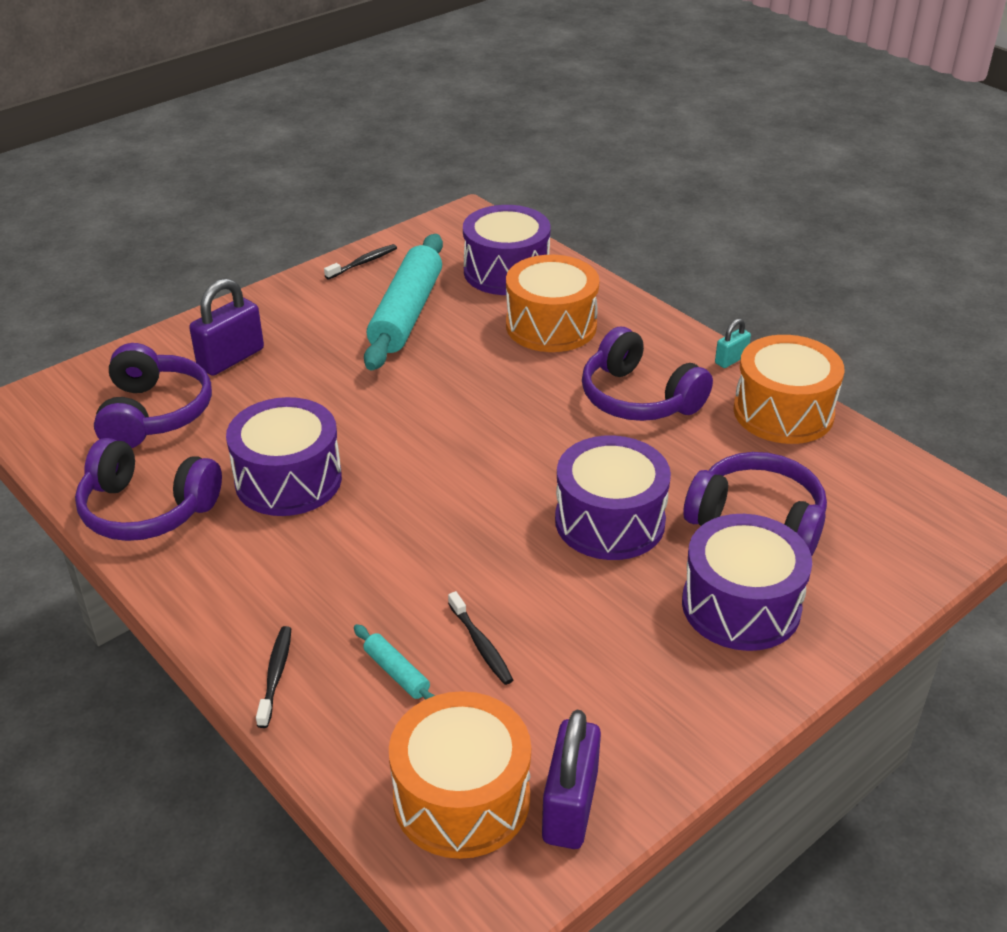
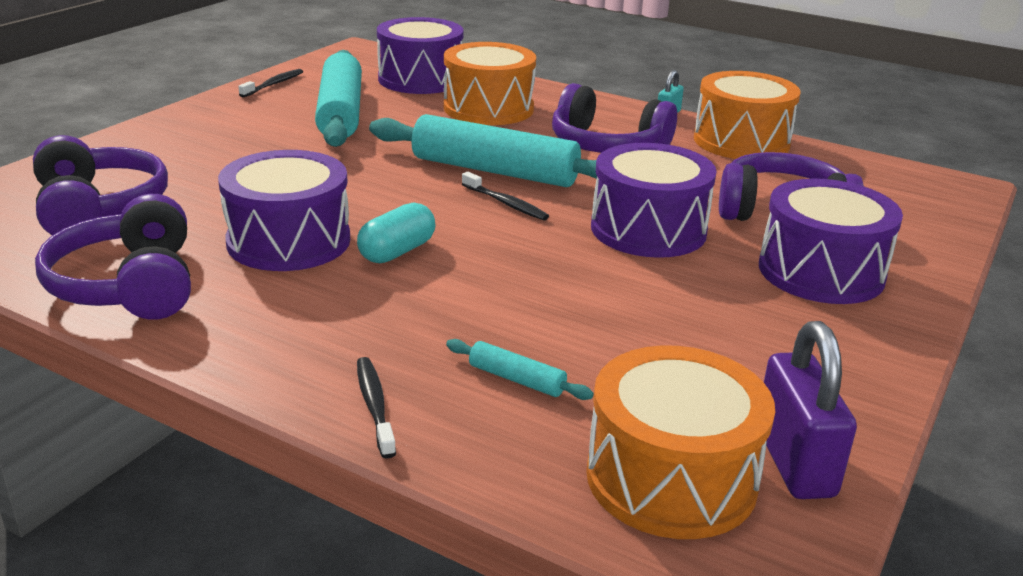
camera: 20 degrees left, 10 degrees down
purple headphones [75,438,222,541] -> purple headphones turned 75 degrees clockwise [35,194,191,320]
purple padlock [189,278,264,376] -> none
black toothbrush [448,591,513,685] -> black toothbrush moved to [462,172,549,221]
none -> turquoise capsule [357,202,436,263]
none -> turquoise rolling pin [369,114,597,187]

